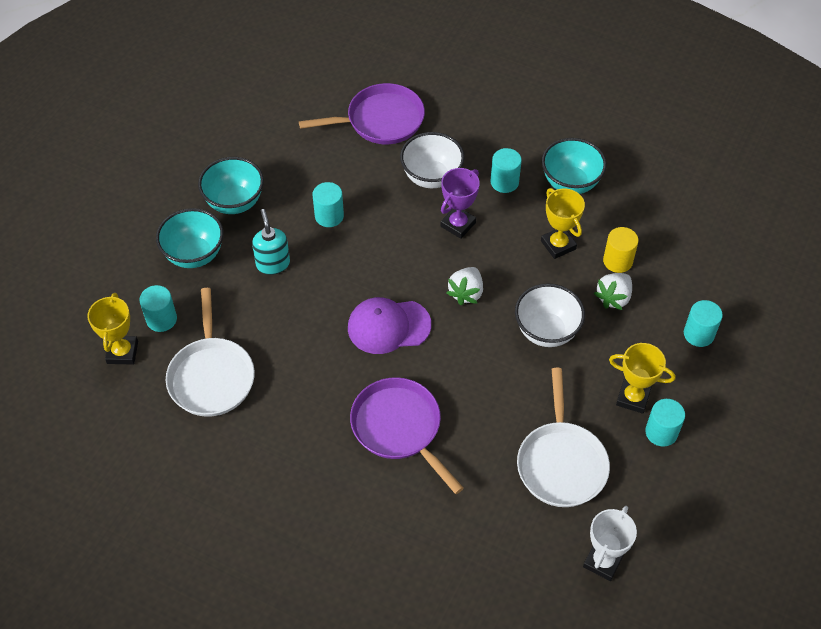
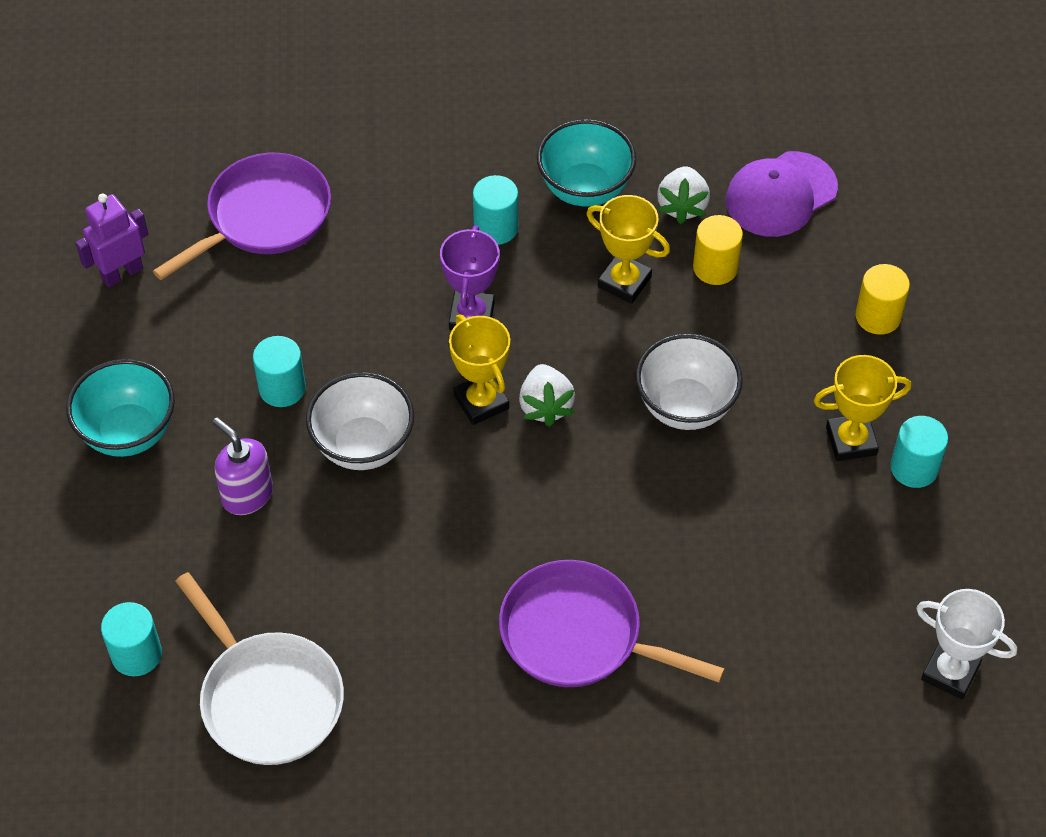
camera: 30 degrees left, 0 degrees up
yellow trophy [87,293,138,365] -> yellow trophy moved to [449,315,510,425]
turquoise bowl [156,208,224,268] -> none
turquoise soap dispenser [252,209,290,275] -> purple soap dispenser [212,418,273,515]
purple cap [348,297,431,354] -> purple cap moved to [725,151,838,237]
white bowl [400,132,465,188] -> white bowl moved to [306,372,414,470]
white pan [517,368,610,507] -> none
white trophy [583,506,637,581] -> white trophy turned 60 degrees counterclockwise [916,589,1017,699]
white strawberry [594,273,632,310] -> white strawberry moved to [657,166,710,224]
turquoise cylinder [684,300,723,347] -> yellow cylinder [855,264,910,335]
none -> purple robot [75,193,148,287]

